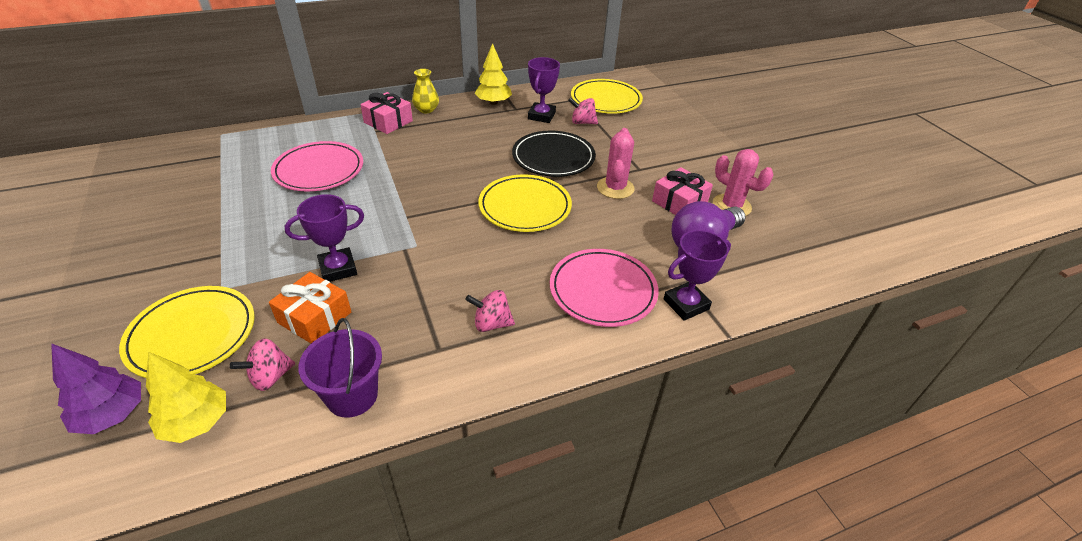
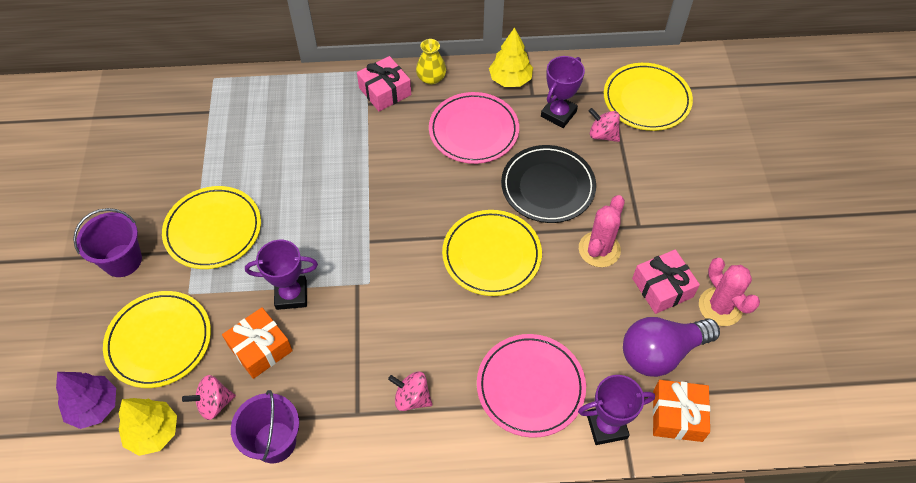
camera: 20 degrees right, 15 degrees up
pink plate [271,141,363,192] -> pink plate moved to [429,92,519,164]
none -> purple bucket [73,208,142,277]
none -> yellow plate [162,186,261,269]
none -> orange gift [653,380,710,442]

